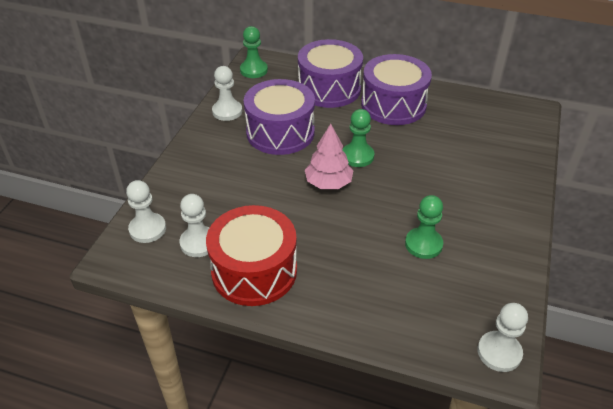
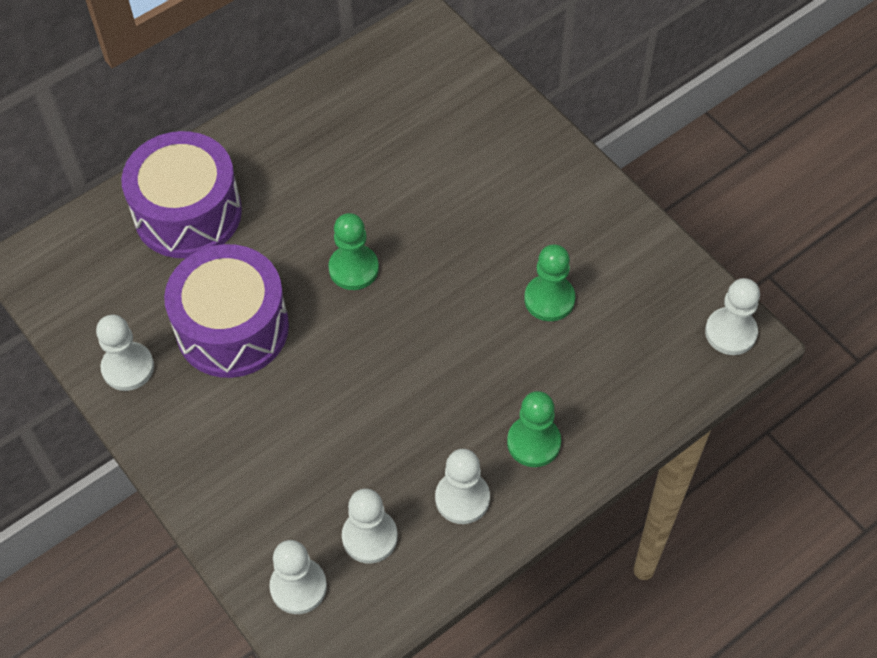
camera: 55 degrees left, 15 degrees up
red drum [206,205,297,306] -> white pawn [435,449,490,524]
green pawn [240,26,268,78] -> green pawn moved to [507,391,561,467]
pink tree [305,124,354,189] -> none
purple drum [361,54,432,125] -> none

